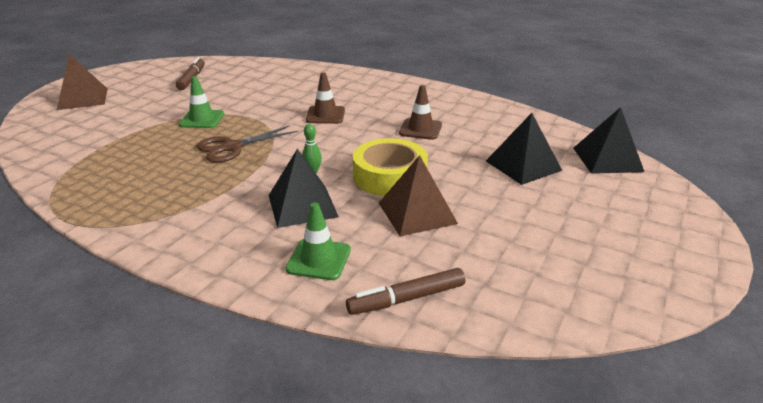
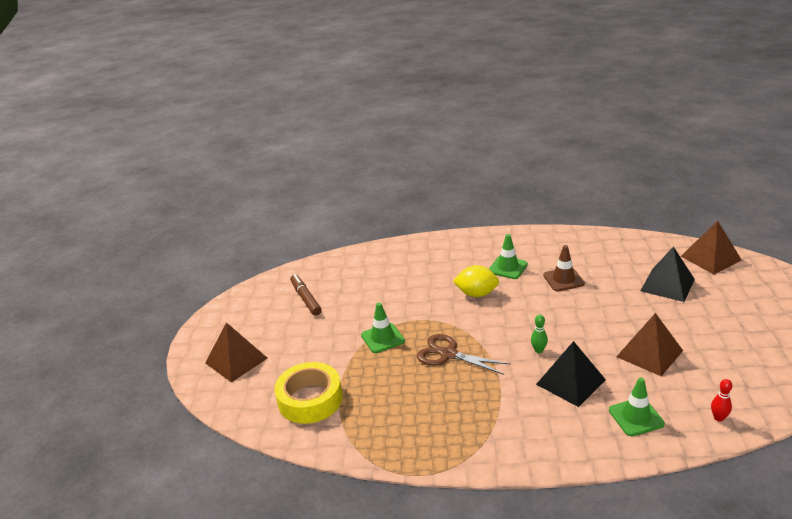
camera: 25 degrees left, 0 degrees up
brown scissors [197,125,298,163] -> brown scissors turned 90 degrees clockwise [417,334,510,375]
brown traffic cone [306,72,345,124] -> yellow lemon [453,265,499,297]
brown marker [346,268,465,315] -> red bowling pin [711,379,732,422]
yellow tape [353,138,428,196] -> yellow tape moved to [274,362,342,424]
black pyramid [573,107,644,174] -> brown pyramid [681,221,742,274]
none -> green traffic cone [489,234,528,279]

